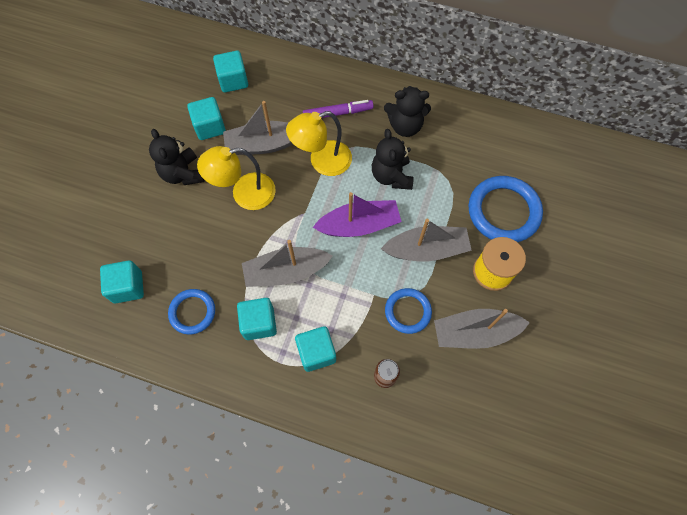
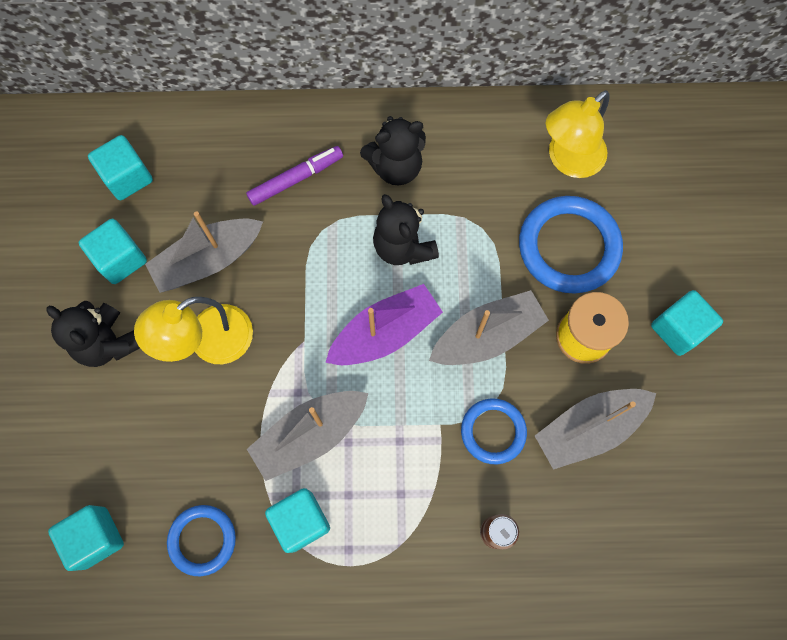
camera: 20 degrees left, 5 degrees up
yellow lamp [286,111,352,176] -> yellow lamp moved to [546,90,610,178]
turquoise cube [295,326,336,372] -> turquoise cube moved to [651,290,723,356]

